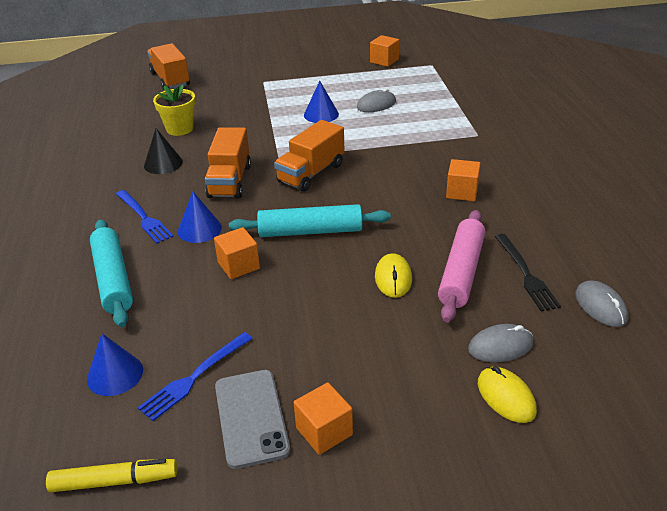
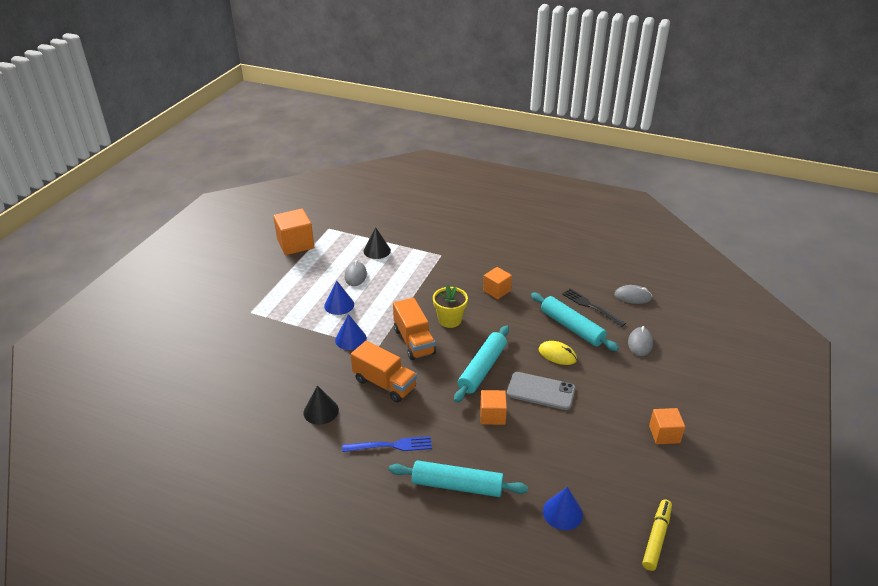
camera: 60 degrees left, 0 degrees up
blue fork [138,332,253,421] -> none
orange truck [147,43,190,89] -> none
yellow flower pot [153,85,196,136] -> yellow flower pot moved to [433,284,468,328]
blue cone [178,191,222,243] -> blue cone moved to [335,314,367,350]
grey phone [215,370,290,469] -> grey phone moved to [507,372,575,410]
orange cube [370,35,399,67] -> orange cube [273,209,314,255], size x1.63
pink rolling pin [438,210,485,322] -> turquoise rolling pin [531,293,619,351]
yellow mouse [478,366,537,423] -> none
black fork [495,234,561,312] -> black fork turned 150 degrees counterclockwise [562,289,626,327]
none -> black cone [364,227,391,259]

